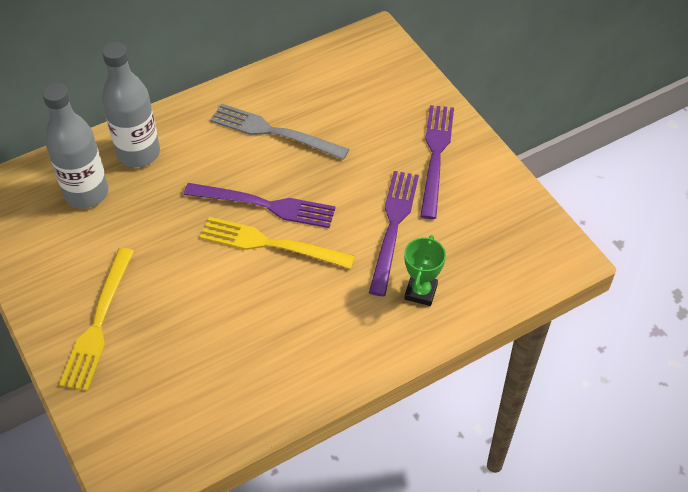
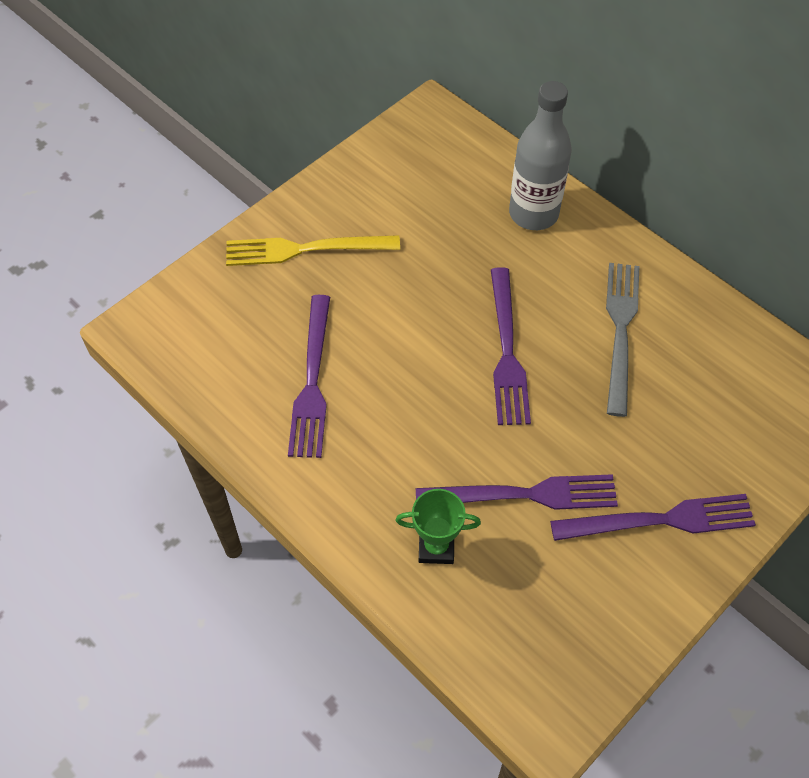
camera: 75 degrees right, 5 degrees up
grey bottle [42,83,108,209] -> none
yellow fork [200,217,355,269] -> none
none -> purple fork [288,295,330,458]

